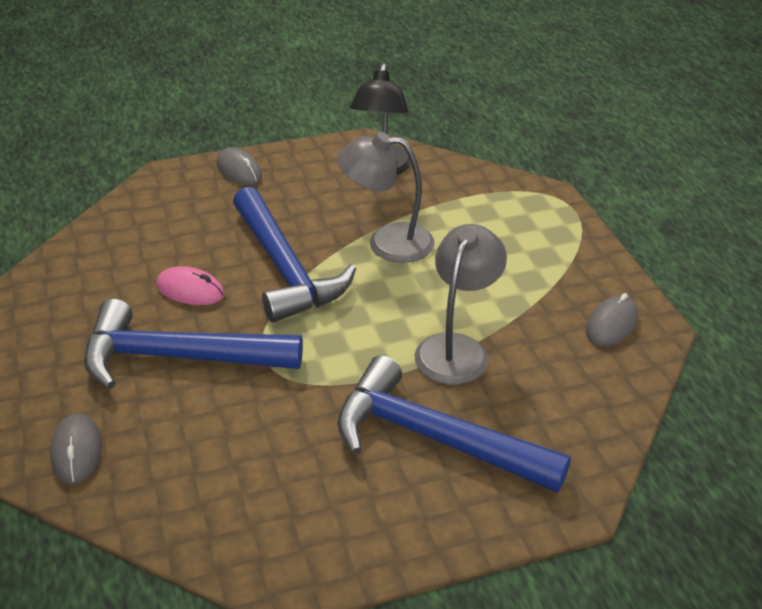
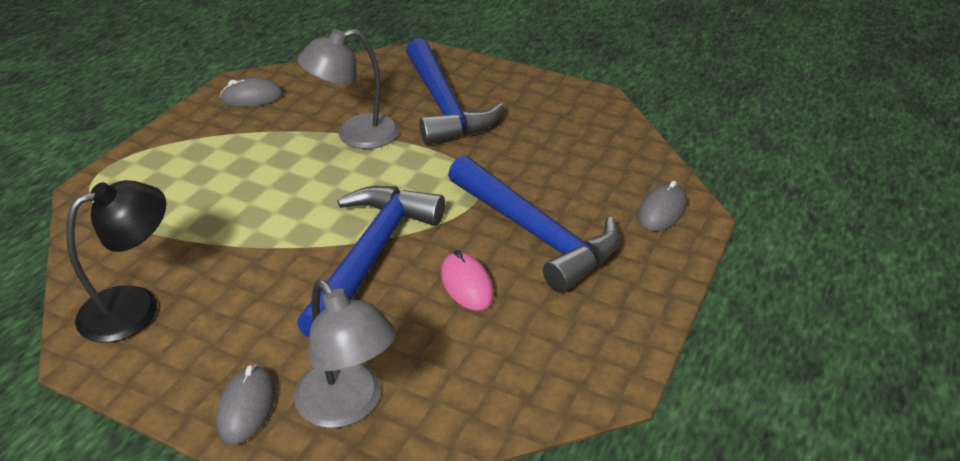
camera: 135 degrees left, 0 degrees up
grey lamp [337,132,435,263] -> grey lamp moved to [294,280,396,428]

